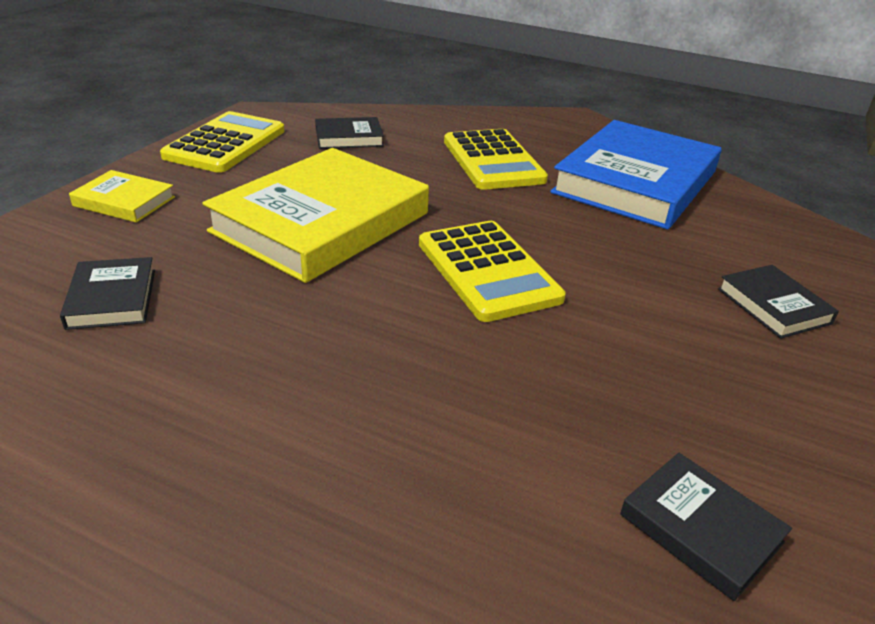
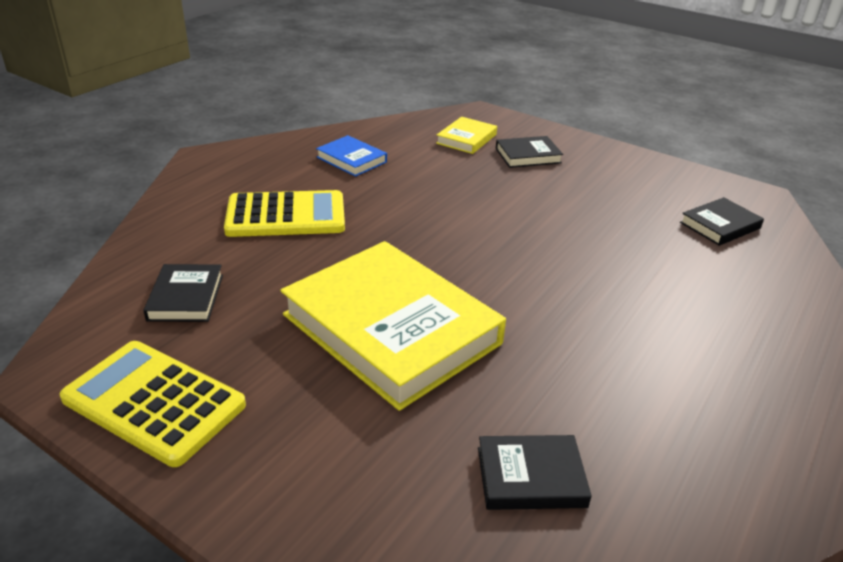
camera: 80 degrees left, 0 degrees up
yellow book [69,170,175,223] -> yellow book moved to [436,117,497,154]
yellow calculator [419,221,566,322] -> none
blue book [550,120,721,230] -> blue book [316,135,387,177], size x0.45

